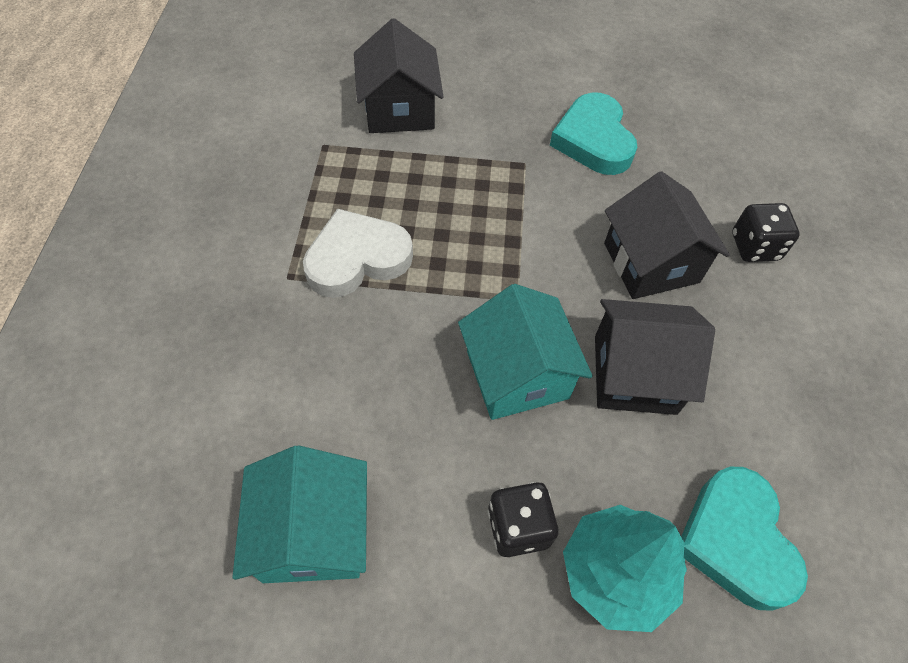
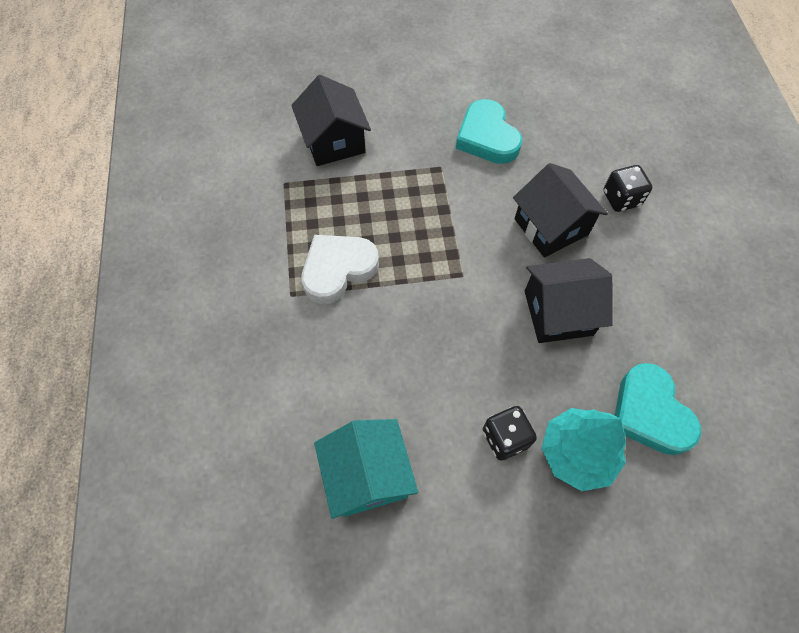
camera: 10 degrees left, 5 degrees up
turquoise house [458,284,593,420] -> none

